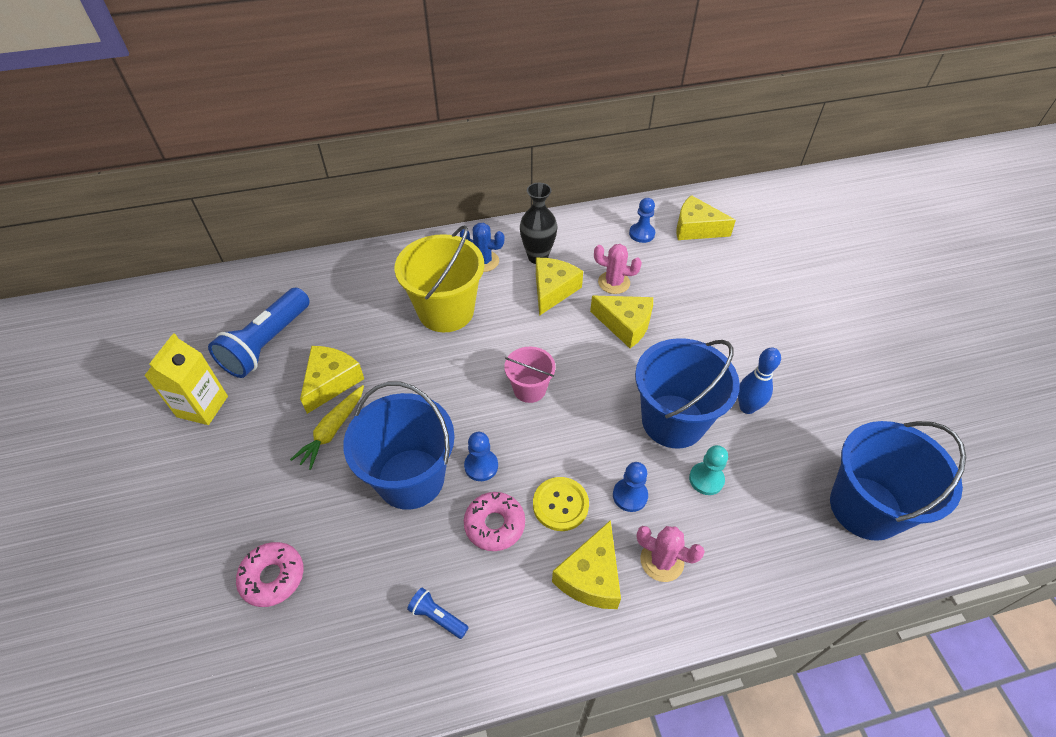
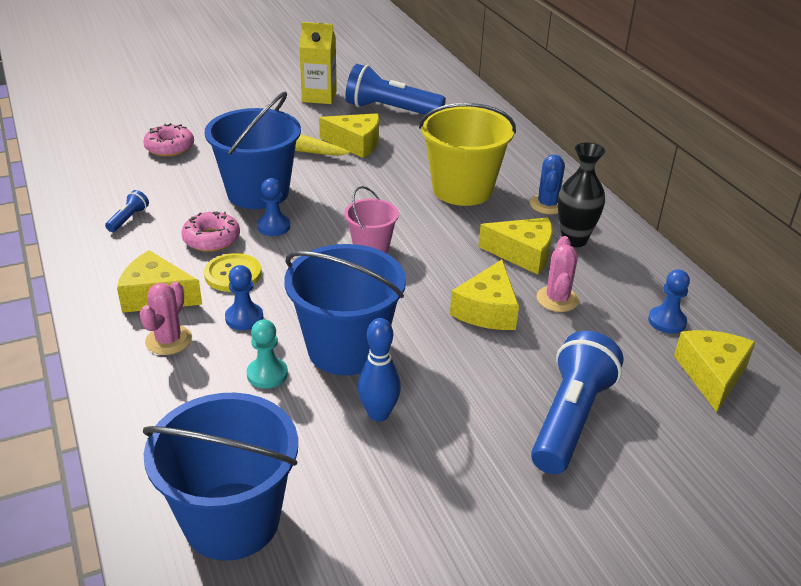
camera: 80 degrees right, 15 degrees down
none -> blue flashlight [531,331,623,474]

